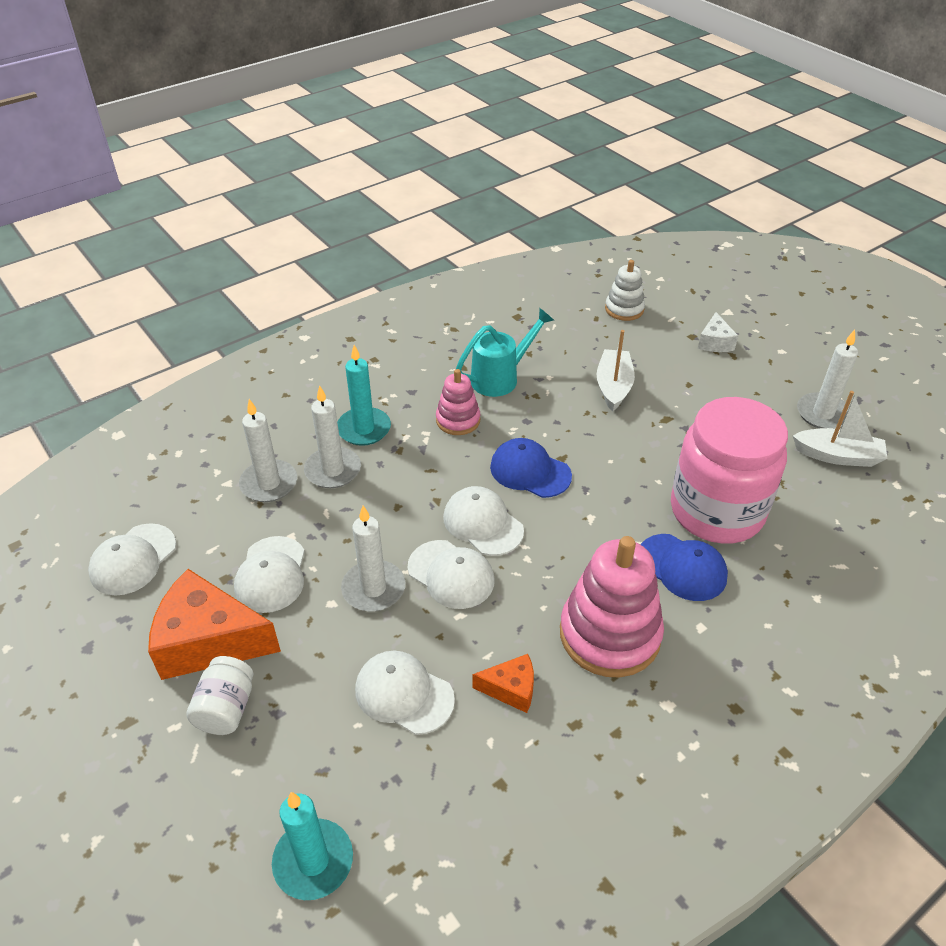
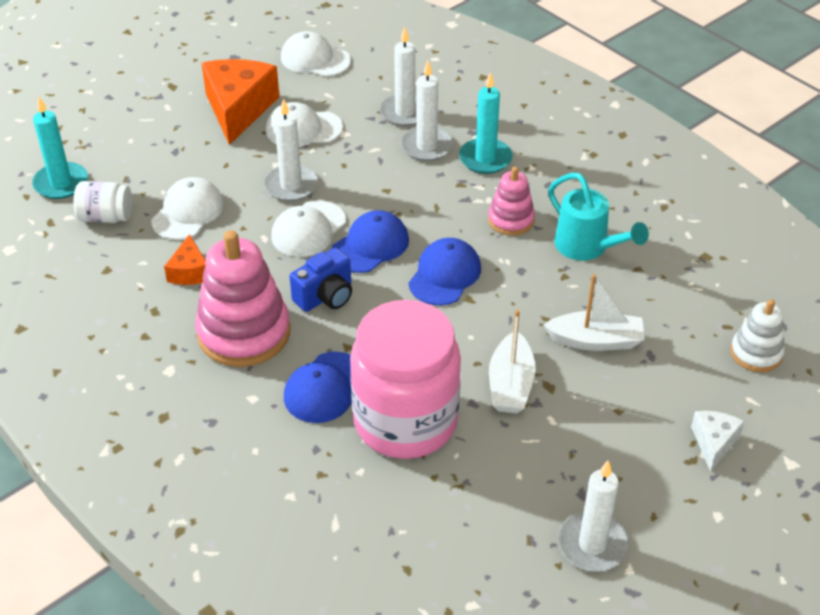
camera: 85 degrees right, 0 degrees up
white jar [186,656,254,735] -> white jar moved to [73,181,132,223]
white cap [443,486,524,556] -> blue cap [331,210,409,273]
white cheese [698,312,738,352] -> white cheese turned 105 degrees clockwise [691,411,745,472]
white boat [793,391,887,467] -> white boat moved to [489,309,536,413]
none -> blue camera [290,248,352,312]

